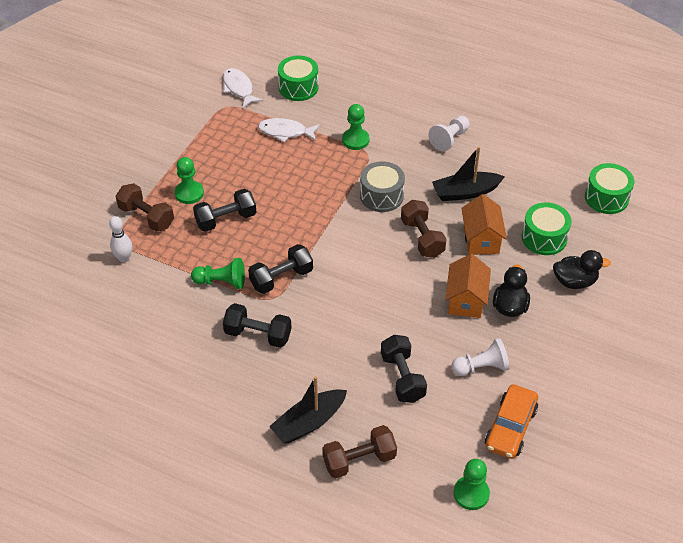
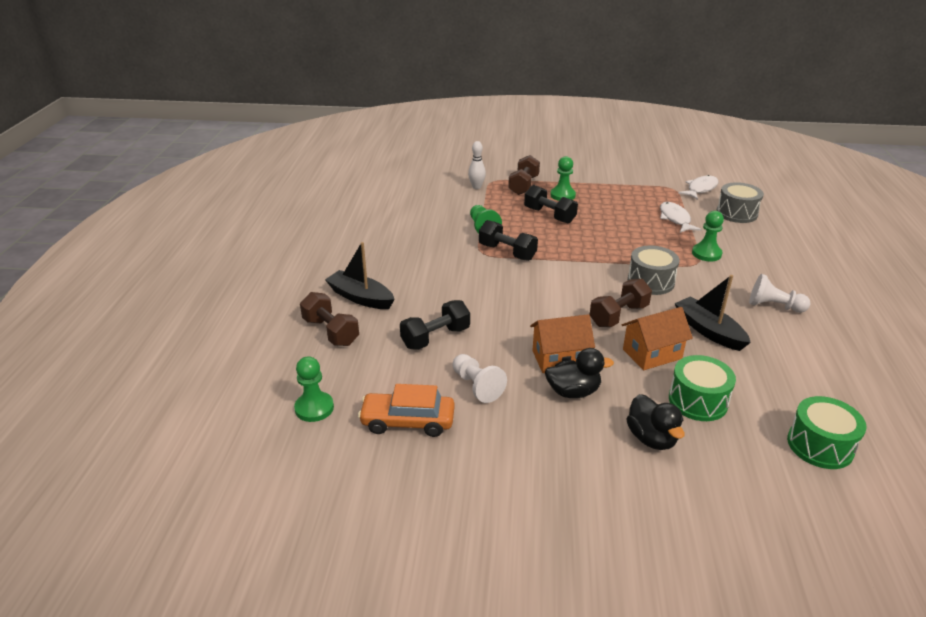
camera: 70 degrees right, 15 degrees down
black dumbbell [223,303,292,348] -> none
green drum [278,55,319,101] -> grey drum [716,182,764,223]

